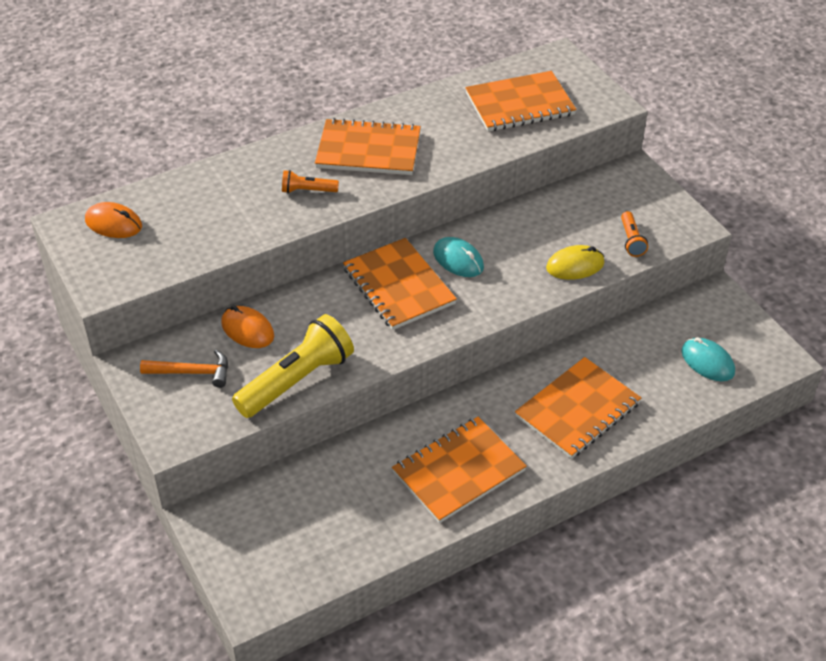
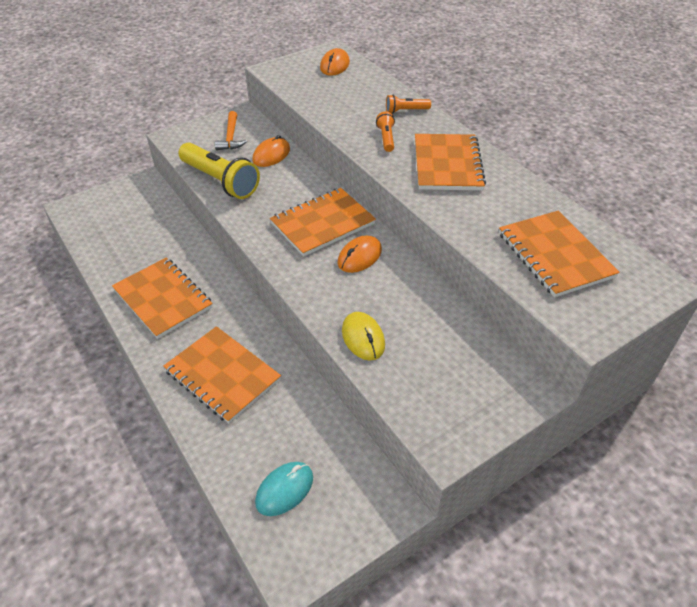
camera: 85 degrees right, 0 degrees up
turquoise mouse [433,237,484,277] -> orange mouse [338,235,382,273]
orange flashlight [621,211,648,257] -> orange flashlight moved to [386,95,431,114]

